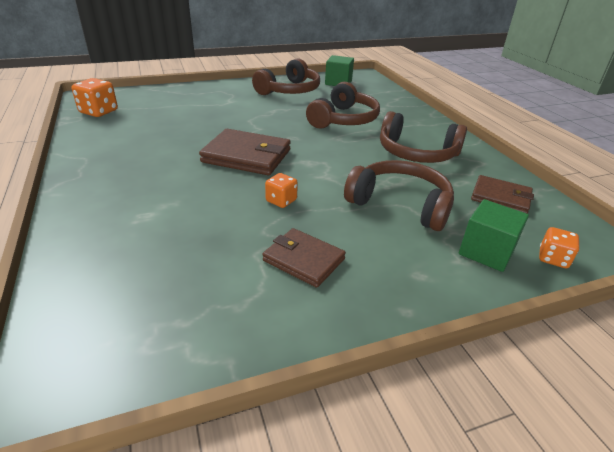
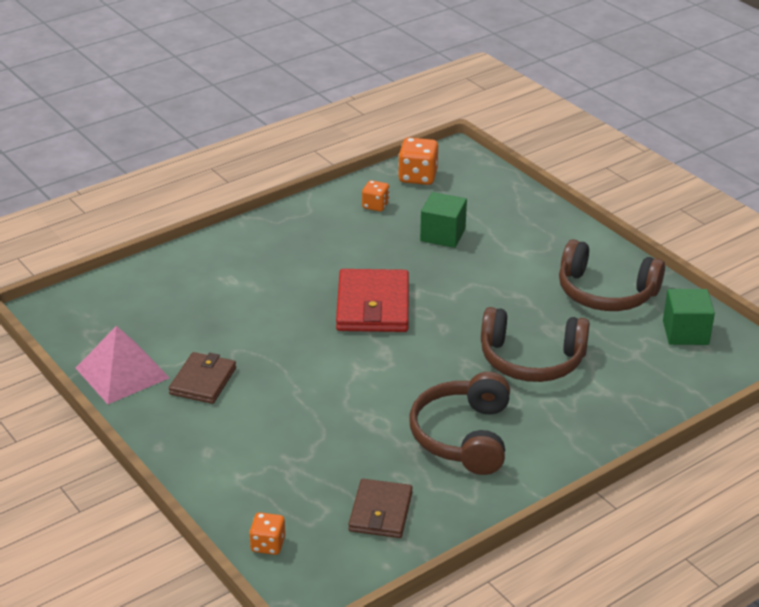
camera: 75 degrees right, 0 degrees up
brown wallet [199,129,291,175] -> red wallet [336,269,409,332]
orange dice [265,173,298,208] -> orange dice moved to [362,180,389,212]
brown headphones [344,160,454,231] -> none
green cube [459,199,529,272] -> green cube moved to [420,192,467,248]
none -> pink pyramid [76,326,170,404]

